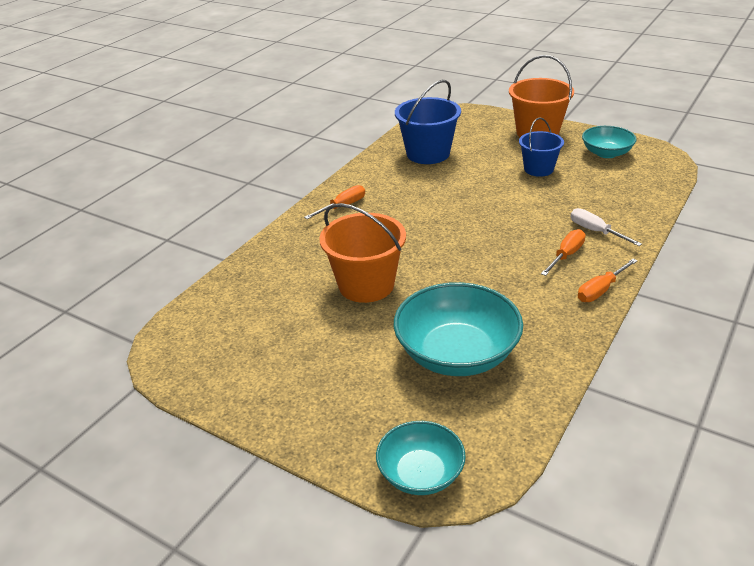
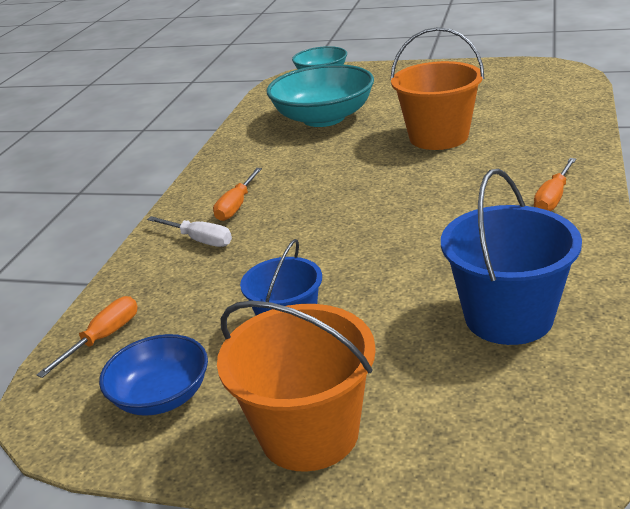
camera: 165 degrees right, 5 degrees down
orange screwdriver [578,259,637,302] -> orange screwdriver moved to [37,296,137,378]
turquoise bowl [582,126,636,158] -> blue bowl [99,334,208,416]

